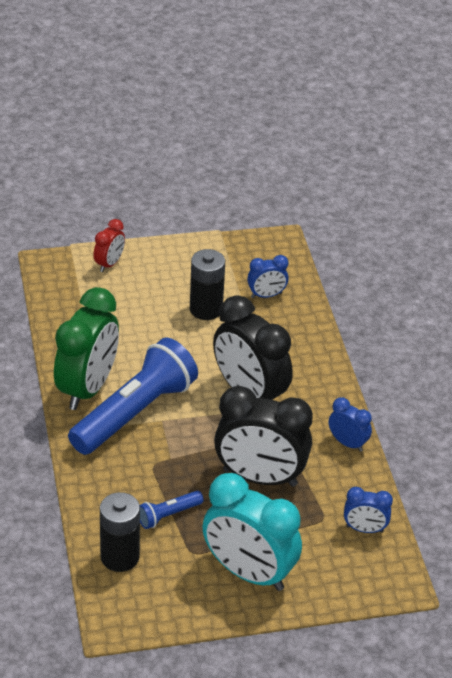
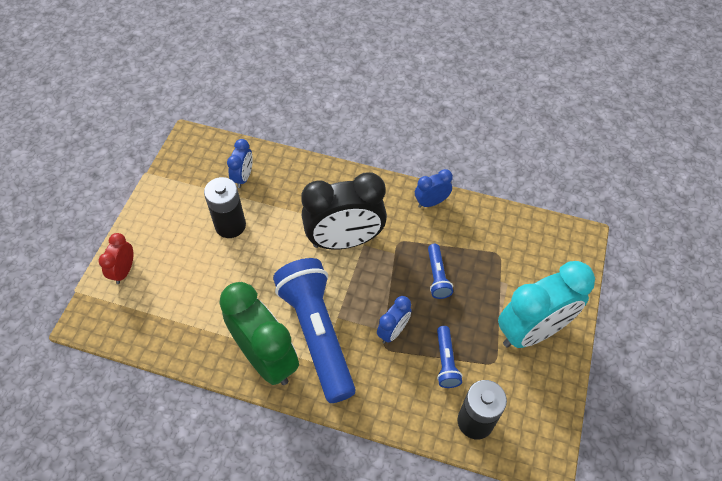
camera: 60 degrees left, 15 degrees up
red clock [93,219,125,272] -> red clock turned 135 degrees counterclockwise [99,233,133,284]
black clock [214,386,313,487] -> blue flashlight [428,244,453,299]
blue clock [344,487,393,533] -> blue clock moved to [377,296,412,344]

